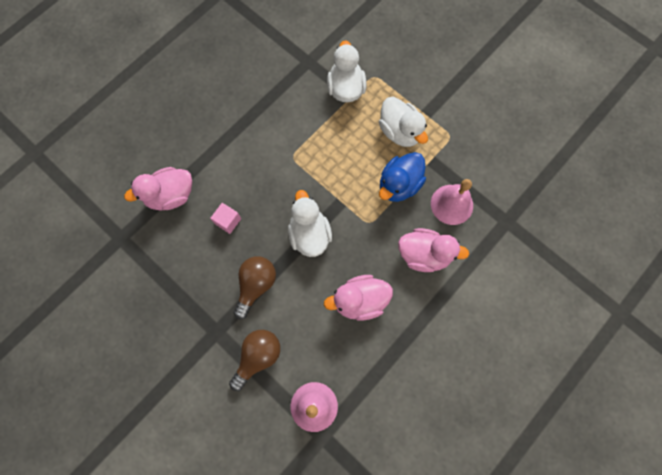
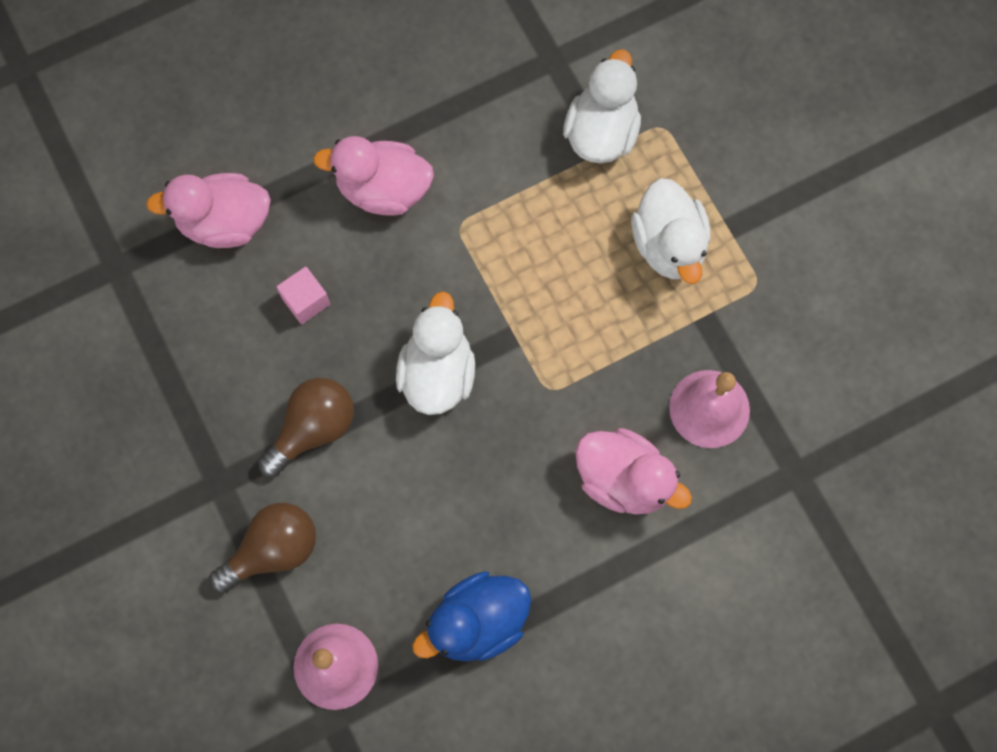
camera: 20 degrees right, 0 degrees up
pink duck [324,275,393,321] -> pink duck moved to [313,136,434,216]
blue duck [379,152,426,202] -> blue duck moved to [412,571,531,662]

